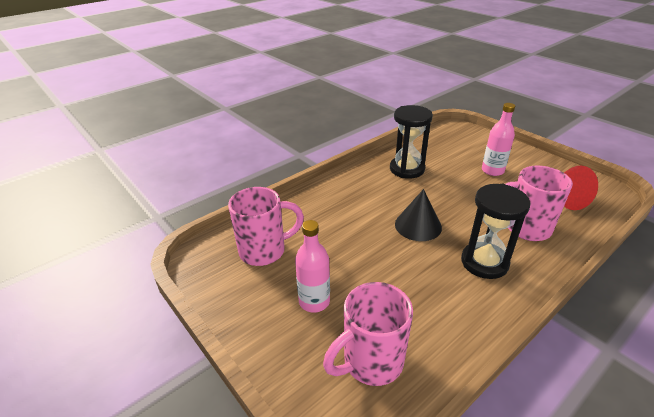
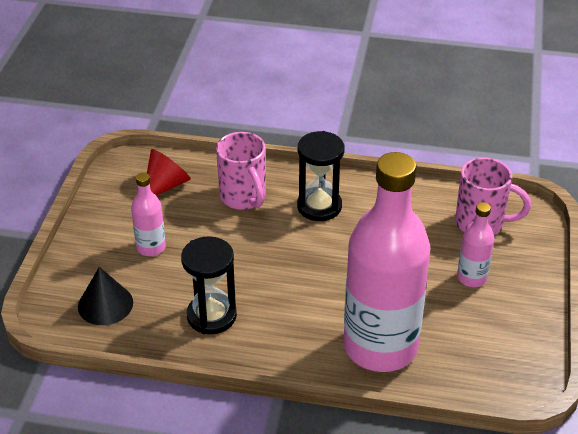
camera: 130 degrees left, 5 degrees up
pink mug [228,187,304,266] -> none
black cone [395,189,442,241] -> black cone moved to [78,267,133,325]
none -> pink bottle [344,152,430,372]

